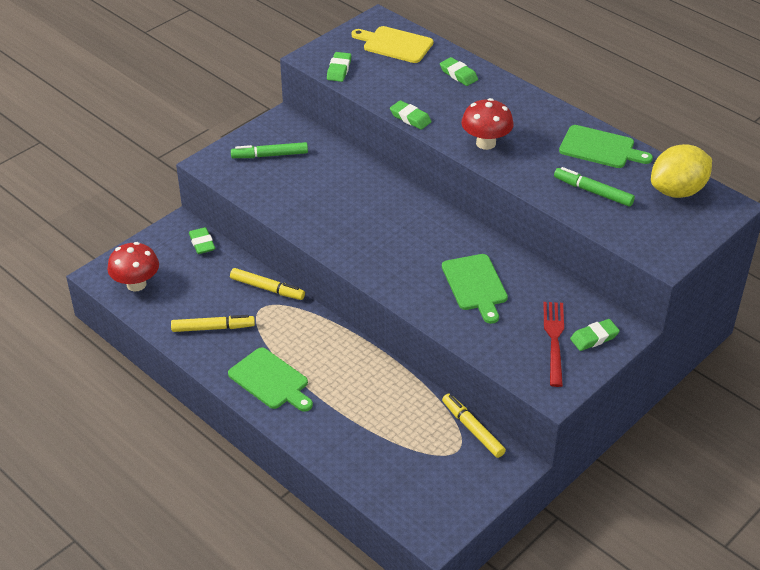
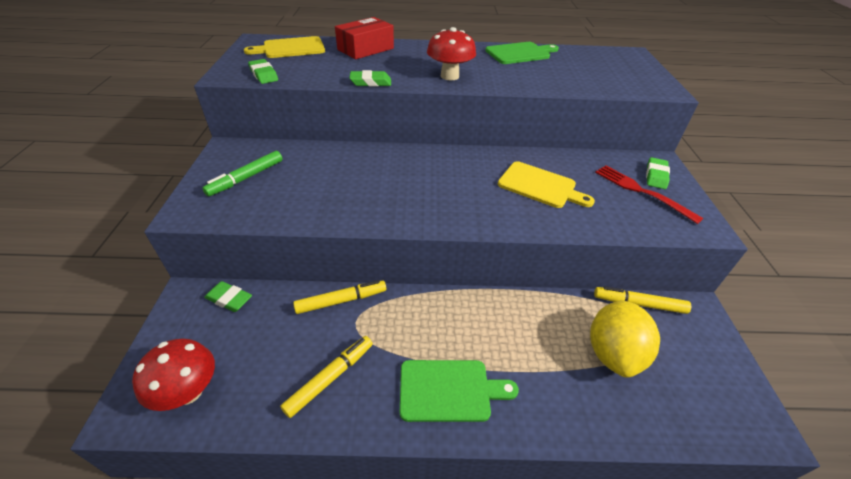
camera: 45 degrees left, 0 degrees up
green eraser [440,57,478,86] -> red box [335,17,394,59]
green cutting board [442,254,508,324] -> yellow cutting board [498,161,595,208]
green marker [554,167,635,207] -> none
yellow lemon [651,144,712,198] -> yellow lemon moved to [590,300,660,378]

